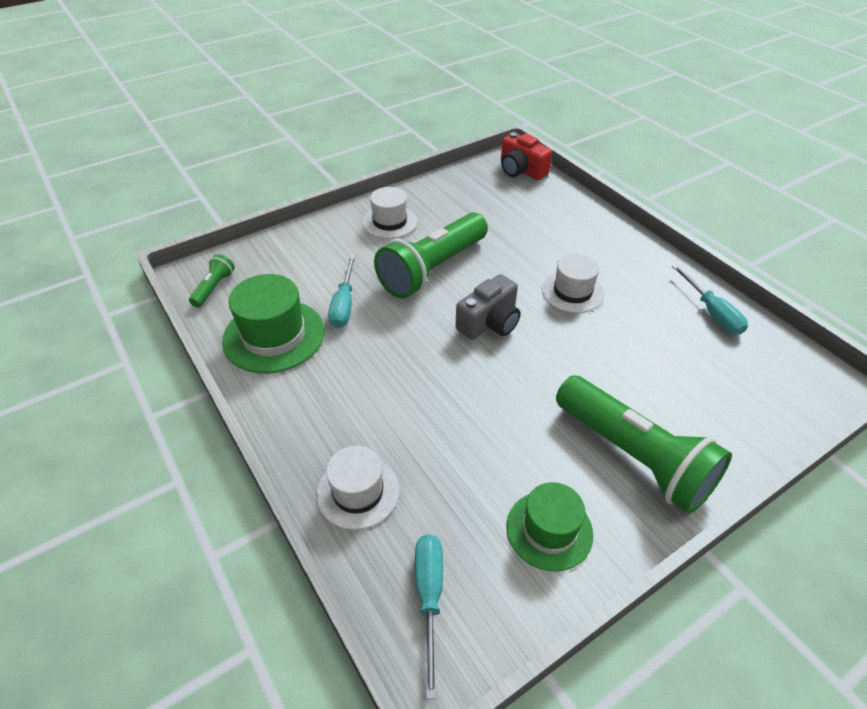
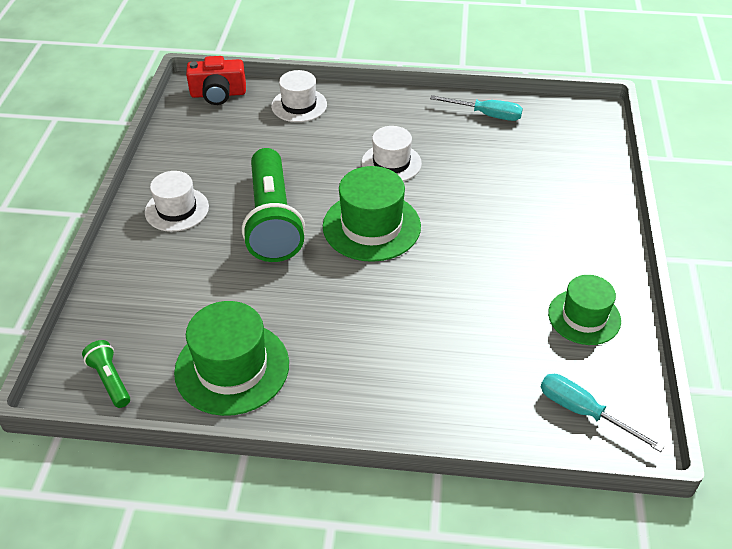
camera: 50 degrees left, 0 degrees up
white hat [317,446,399,530] -> white hat moved to [271,70,327,122]
turquoise screwdriver [328,255,356,328] -> none
grey camera [456,274,521,340] -> green hat [323,166,421,262]
green flashlight [556,376,732,514] -> none

